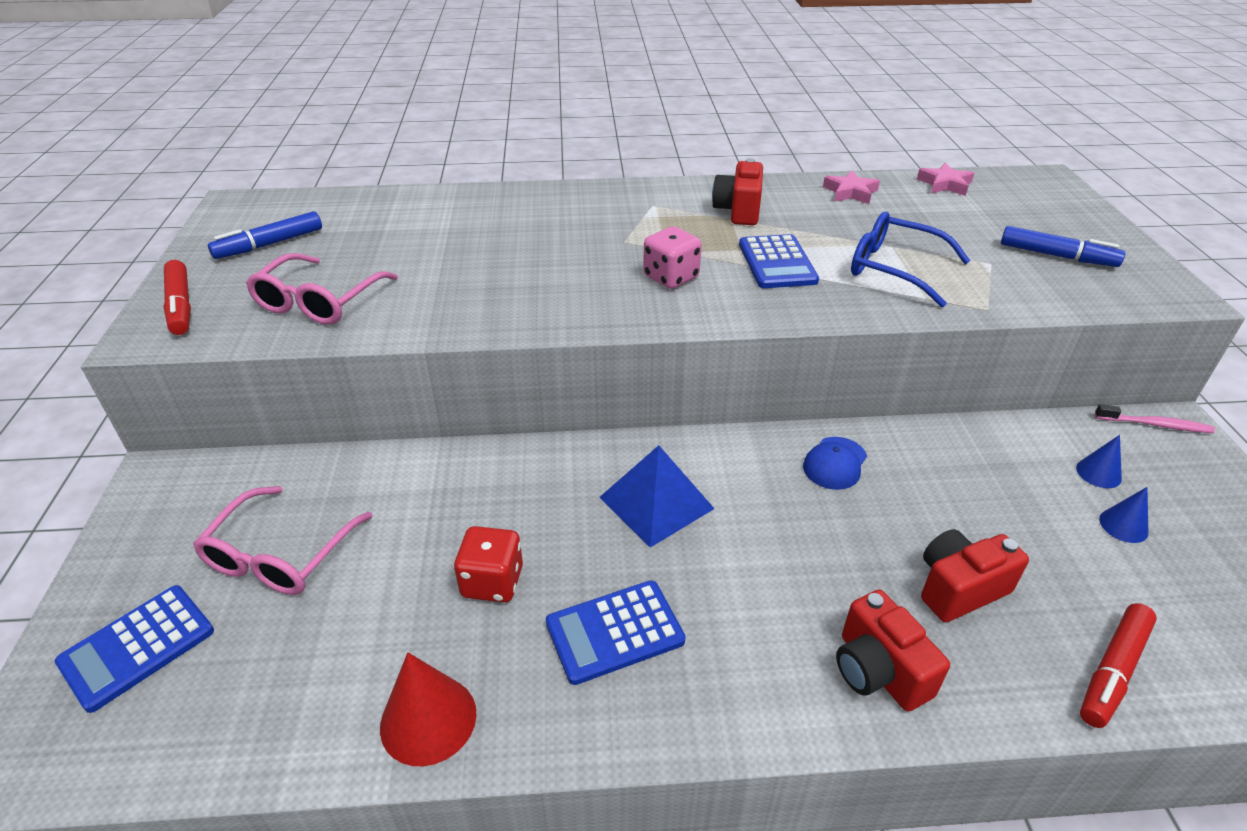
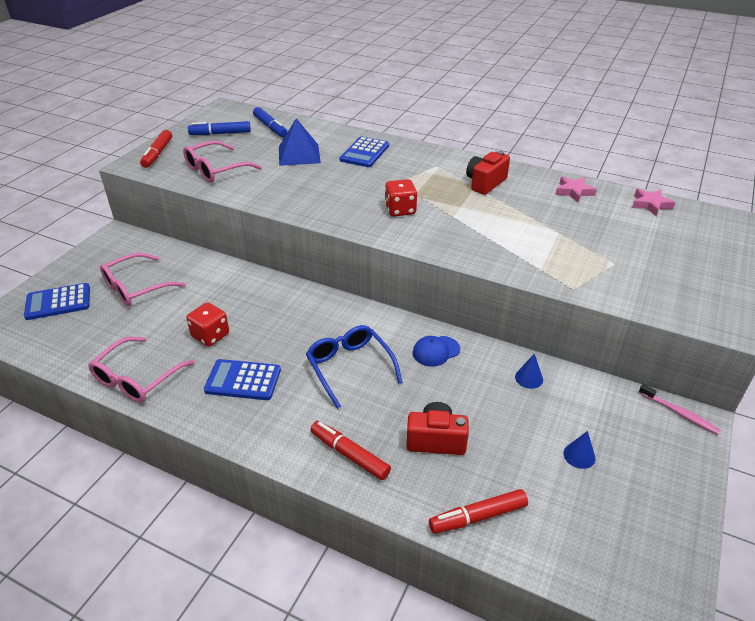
camera: 30 degrees right, 0 degrees up
red cone [380,652,477,766] -> pink glasses [88,337,195,403]
blue pyramid [599,445,715,548] -> blue pyramid moved to [279,118,321,166]
pink dice [643,227,702,289] -> red dice [385,179,418,217]
blue calculator [739,234,819,288] -> blue calculator moved to [340,136,389,167]
red camera [836,590,950,712] -> red marker [310,421,391,480]
blue glasses [851,212,971,307] -> blue glasses moved to [306,325,403,409]
blue marker [1001,226,1125,267] -> blue marker moved to [253,107,287,137]
blue cone [1076,435,1122,488] -> blue cone moved to [515,353,543,389]

